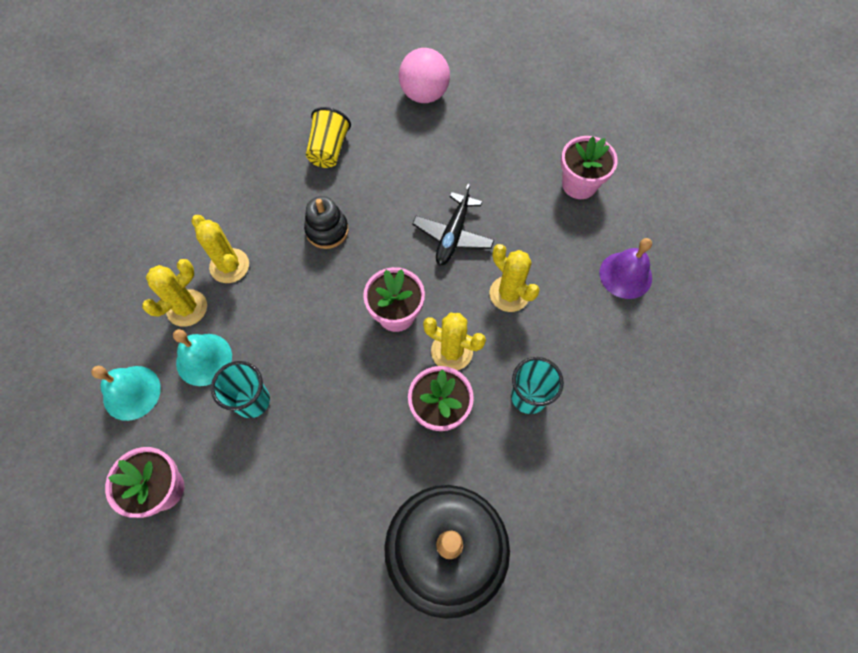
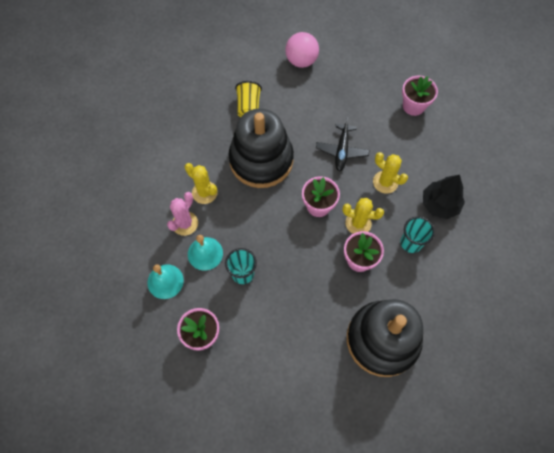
camera: 10 degrees left, 0 degrees up
yellow cactus [142,259,207,327] -> pink cactus [167,192,198,236]
black stacking toy [304,196,349,249] -> black stacking toy [228,108,294,188], size x2.29
purple bell [600,238,652,299] -> none
none -> black tree [423,175,465,219]

